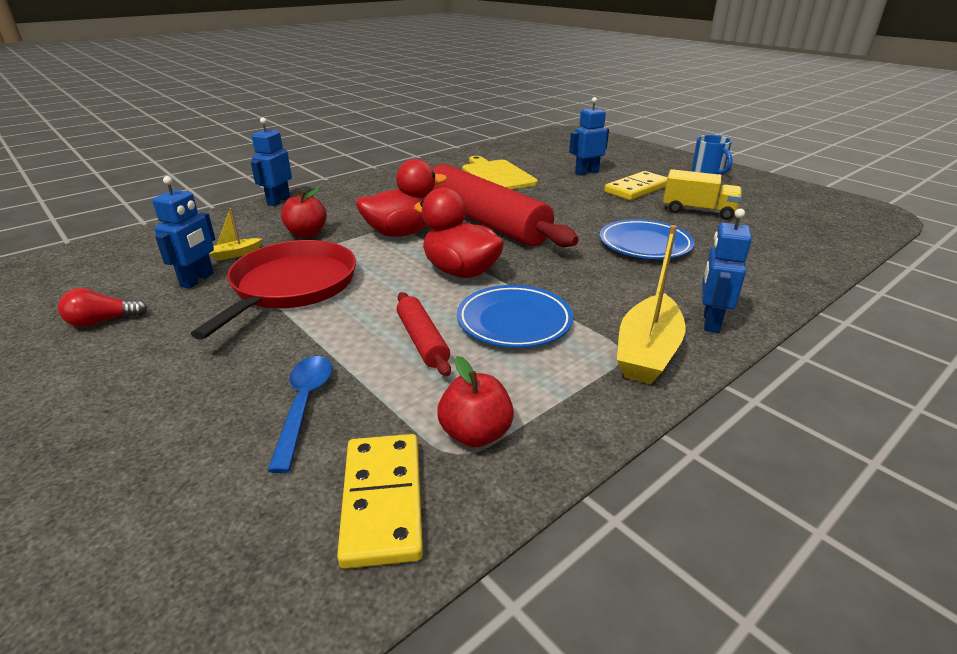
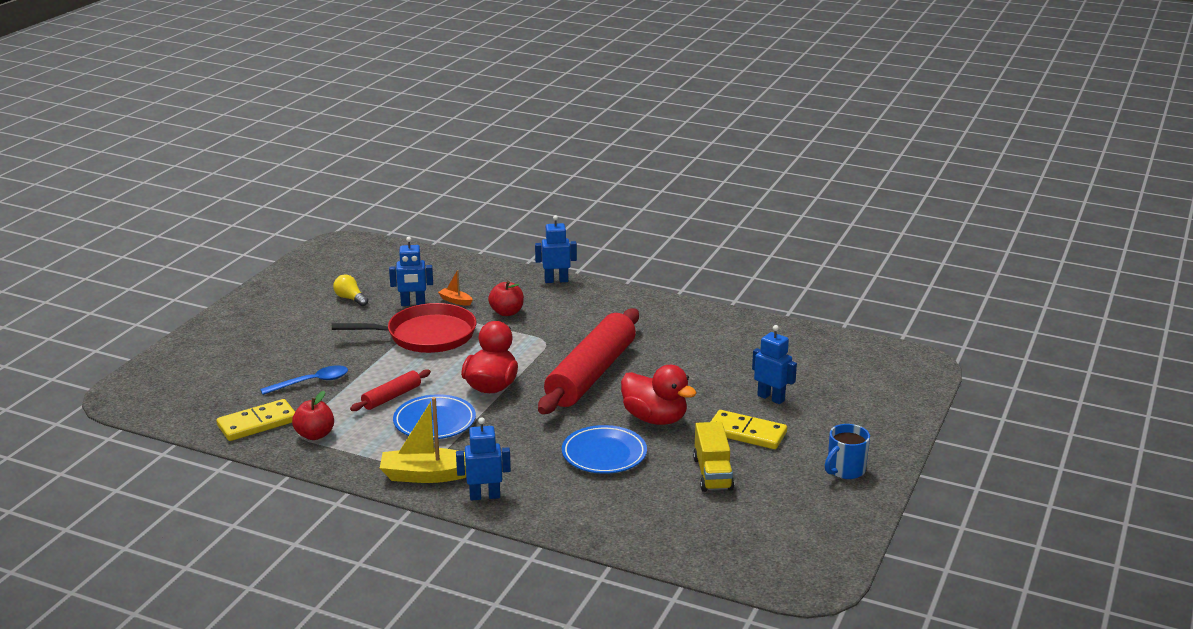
camera: 65 degrees right, 5 degrees down
red light bulb [58,288,147,327] -> yellow light bulb [333,274,368,306]
yellow boat [210,208,262,261] -> orange boat [438,270,473,306]
red duck [356,159,447,237] -> red duck moved to [621,365,697,425]
yellow cutting board [462,156,538,189] -> none

